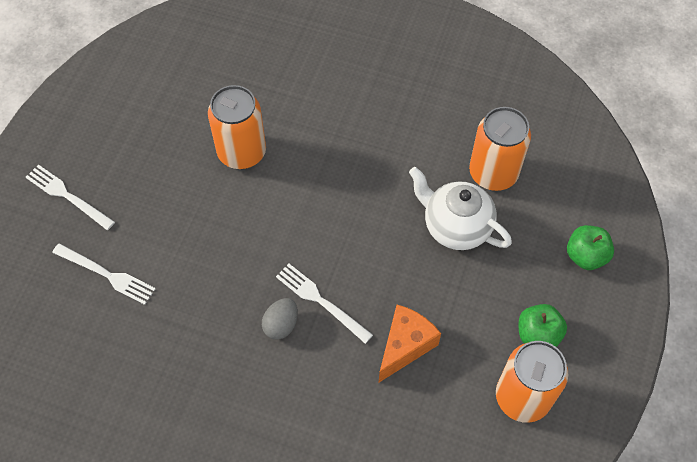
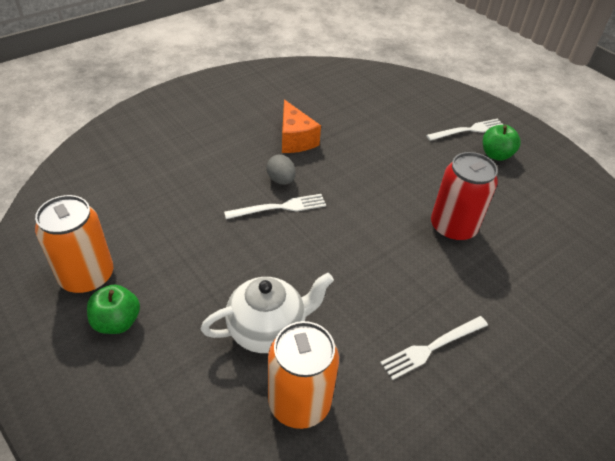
camera: 120 degrees right, 15 degrees down
white fork [52,243,156,305] -> white fork moved to [380,316,488,380]
orange can [208,85,266,169] -> red can [431,152,498,242]
orange cheese [379,305,441,382] -> orange cheese moved to [282,100,321,153]
green apple [567,225,614,270] -> green apple moved to [483,125,521,161]

